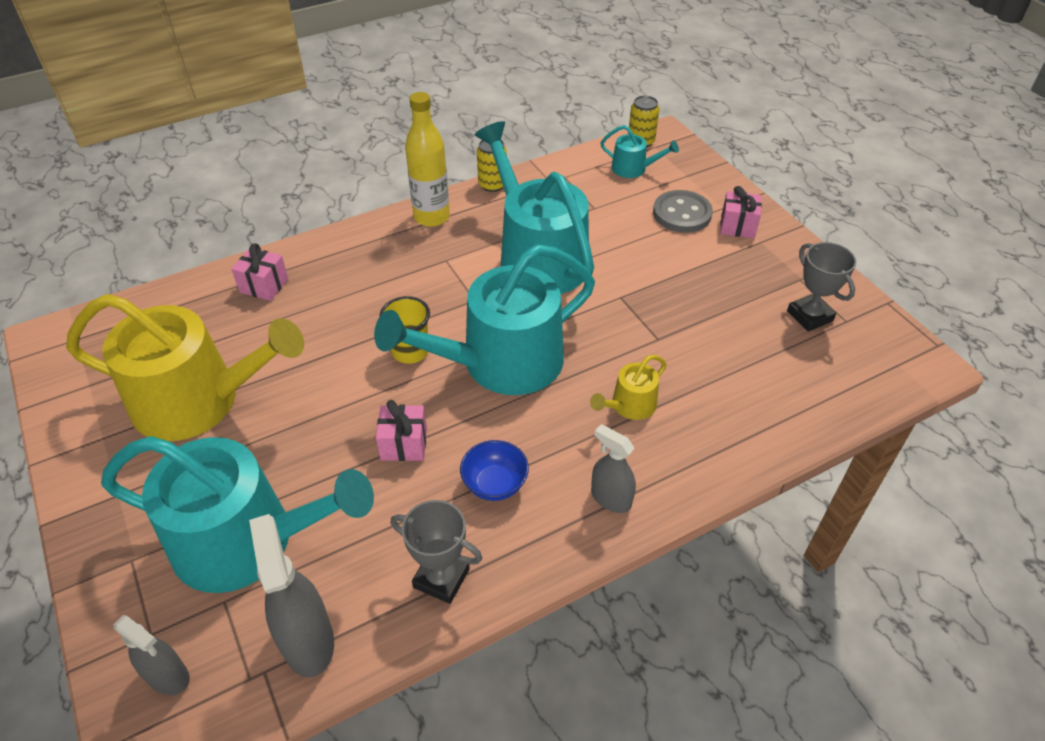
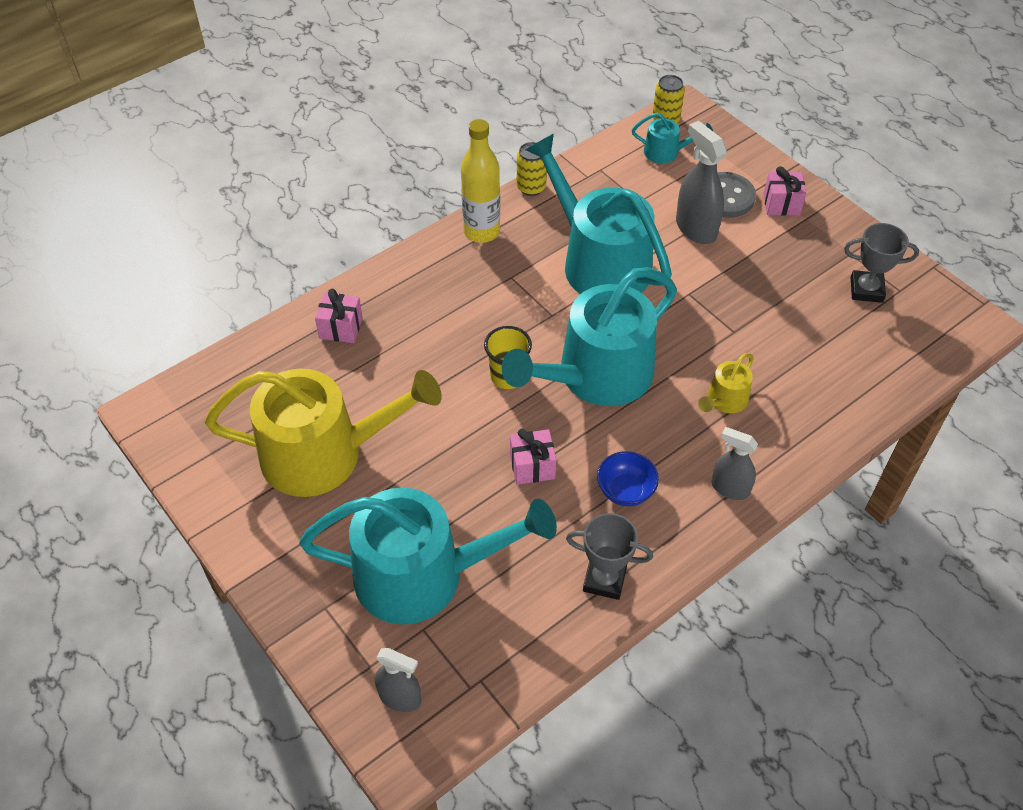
camera: 10 degrees left, 5 degrees up
grey spray bottle [249,514,334,678] -> grey spray bottle moved to [676,121,727,244]
grey trophy [787,242,856,332] -> grey trophy turned 45 degrees counterclockwise [844,223,919,303]

